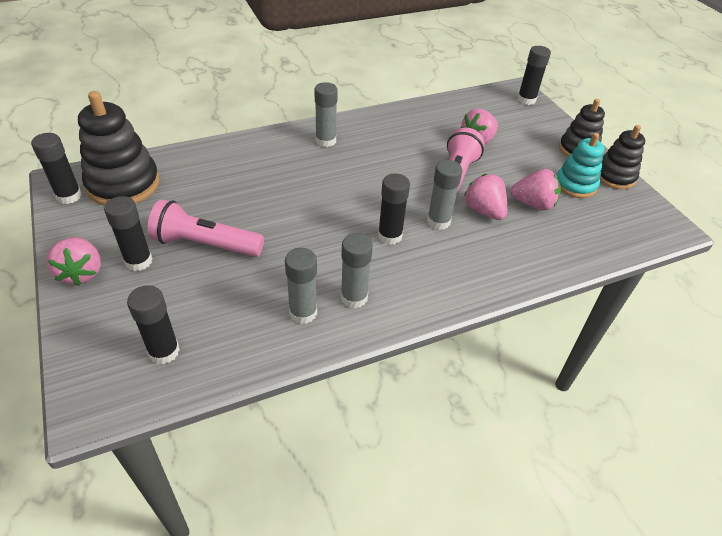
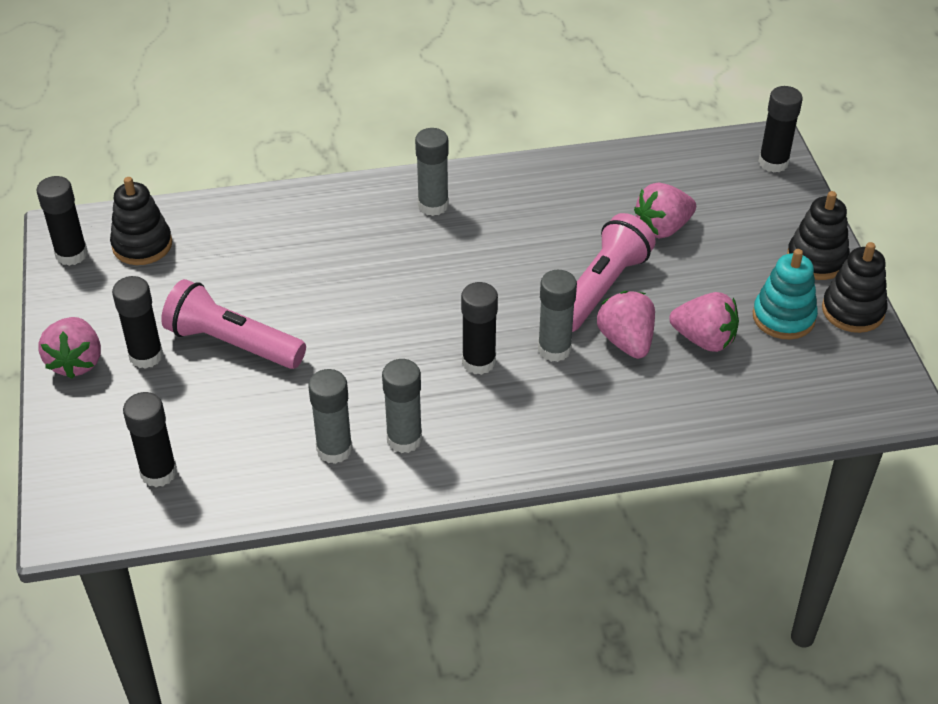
camera: 15 degrees right, 0 degrees up
black stacking toy [78,91,160,206] -> black stacking toy [110,177,172,265], size x0.63

